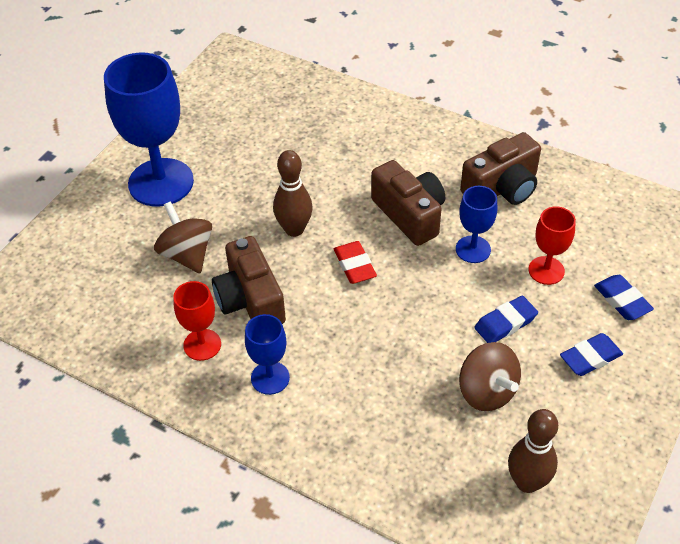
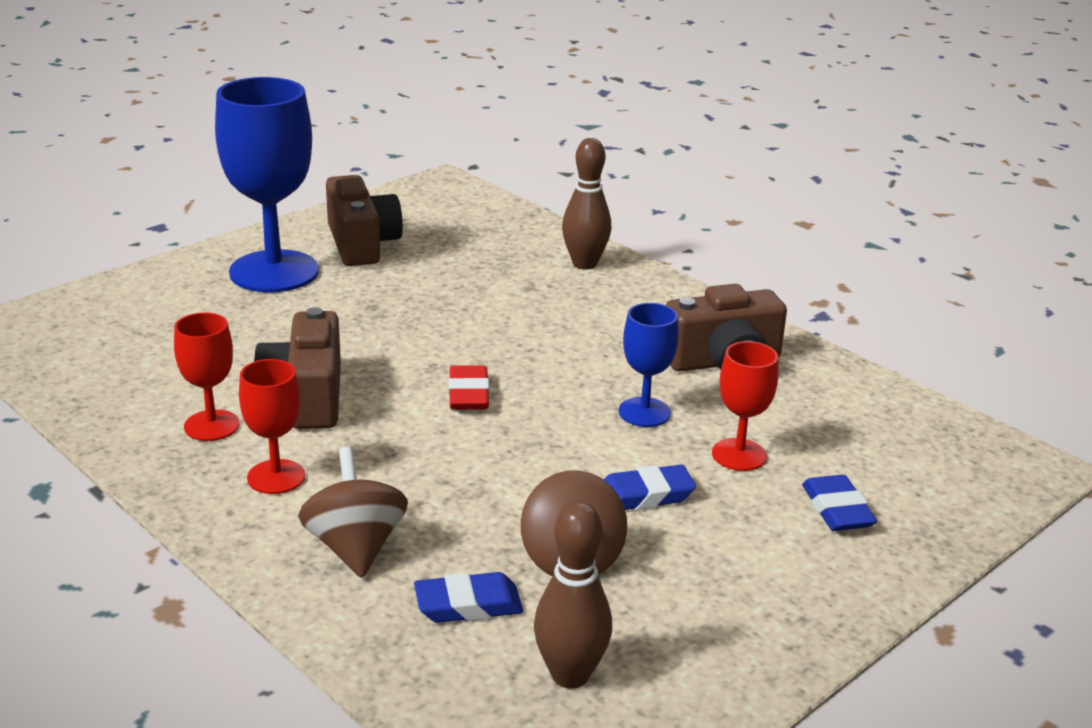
camera: 15 degrees right, 20 degrees down
brown spinning top [154,201,212,273] -> brown spinning top moved to [298,447,408,578]
blue goblet [245,314,290,395] -> red goblet [239,359,305,494]
brown bowling pin [273,150,313,237] -> brown bowling pin moved to [562,138,612,270]
brown camera [371,160,445,246] -> brown camera moved to [326,175,403,266]
blue eraser [560,333,623,376] -> blue eraser moved to [414,572,523,623]

